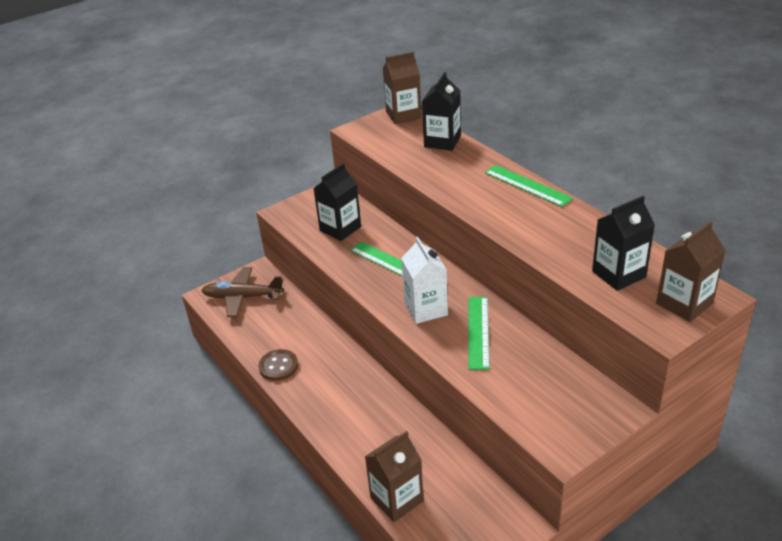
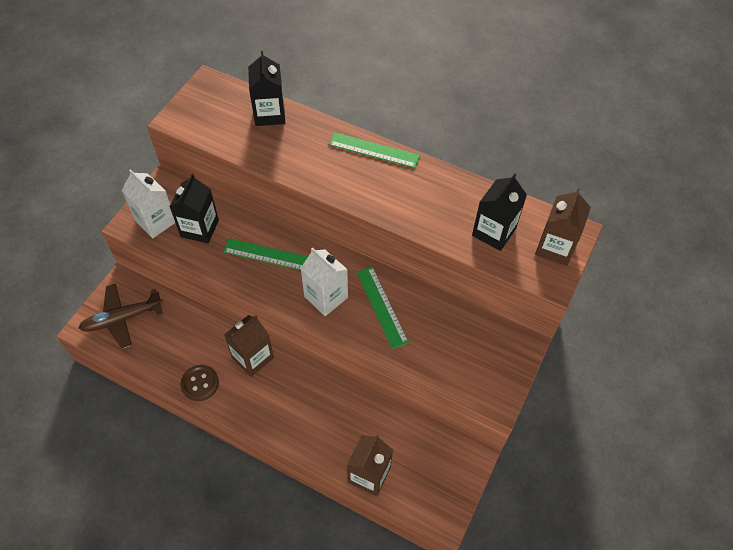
camera: 30 degrees left, 20 degrees up
brown carton [383,52,422,124] -> brown carton moved to [224,315,274,377]
none -> white carton [122,169,175,238]

